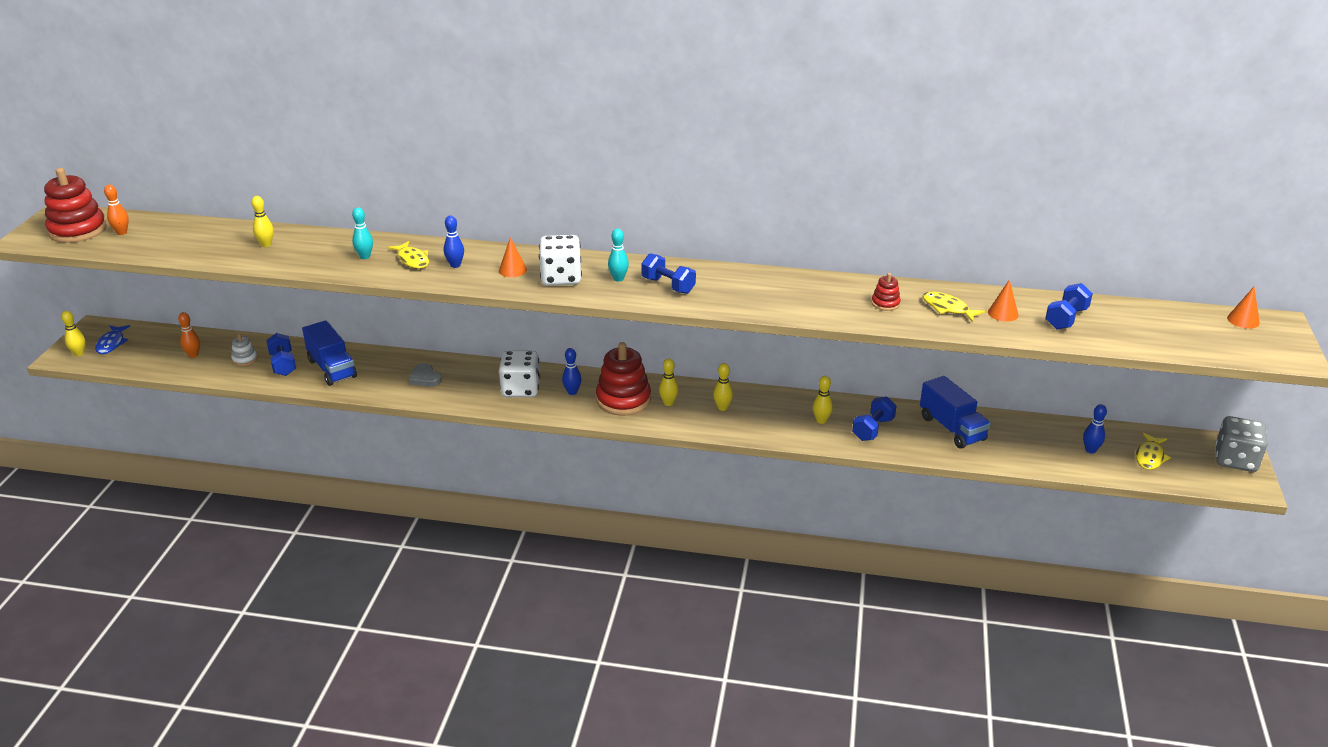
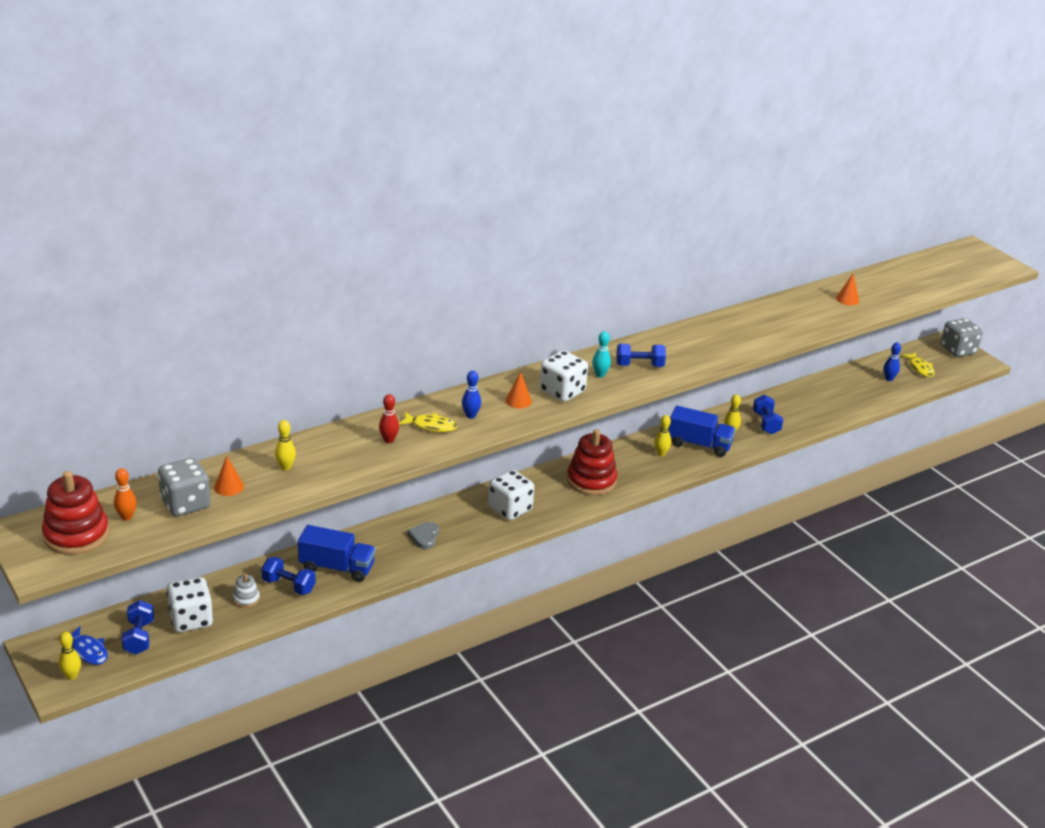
camera: 45 degrees left, 0 degrees up
orange bowling pin [178,312,200,358] -> white dice [166,577,213,632]
turquoise bowling pin [352,207,373,259] -> red bowling pin [379,394,399,443]
grey heart [409,363,442,387] -> grey heart turned 90 degrees clockwise [407,522,439,549]
blue bowling pin [562,348,581,395] -> none
yellow bowling pin [659,358,679,406] -> none
red stacking toy [872,273,901,311] -> none
blue truck [920,376,991,449] -> blue truck moved to [669,406,735,457]
yellow fish [923,292,985,322] -> none
blue dumbbell [1045,283,1093,329] -> blue dumbbell moved to [122,600,154,654]
orange cone [1227,287,1260,329] -> orange cone moved to [214,456,244,496]
none -> grey dice [158,458,211,517]

